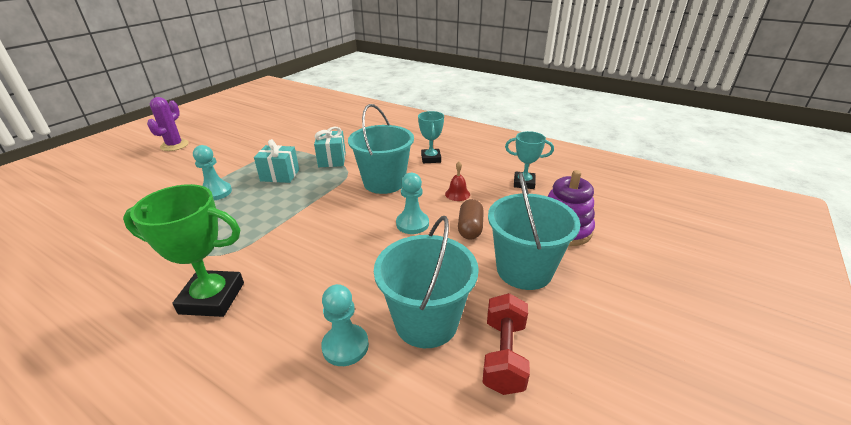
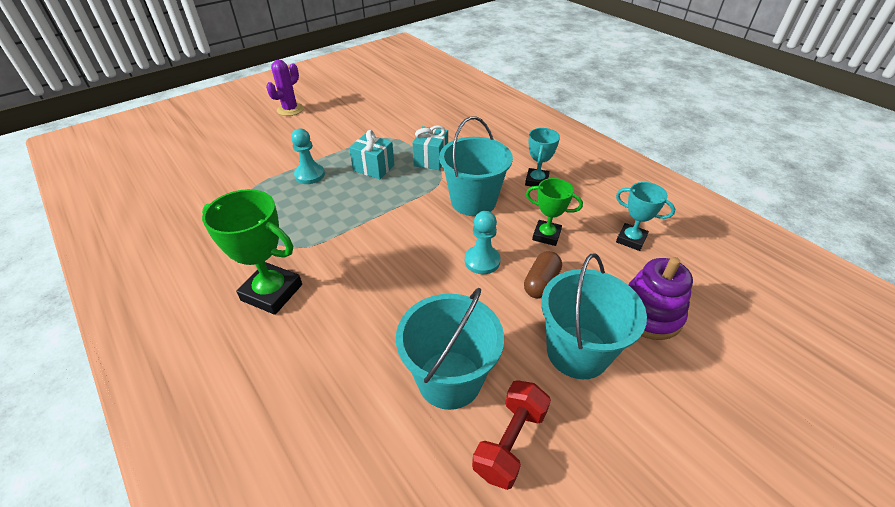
camera: 20 degrees right, 10 degrees up
turquoise pawn [321,284,369,366] -> none
red bell [445,161,470,201] -> green trophy [526,178,583,246]

